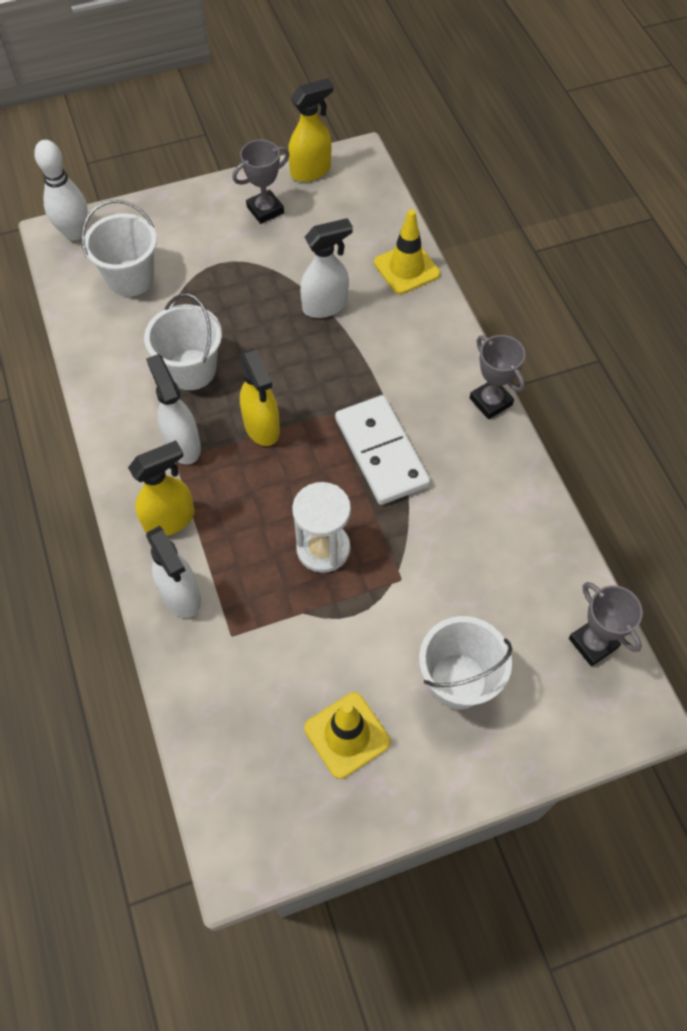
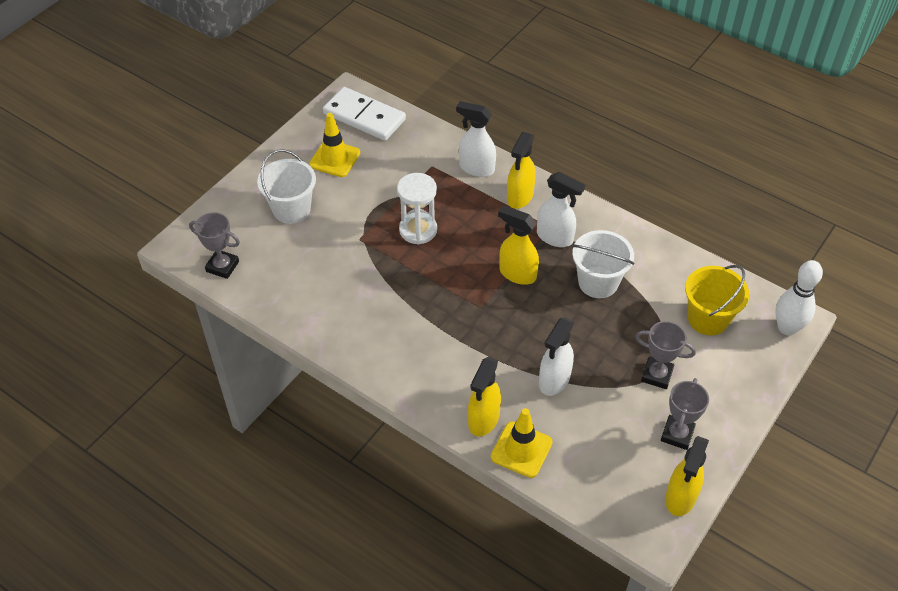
camera: 145 degrees right, 10 degrees down
white bucket [81,200,157,297] -> yellow bucket [685,265,749,336]
white domino [335,395,430,505] -> white domino moved to [323,87,406,141]
grey trophy [470,335,525,419] -> grey trophy moved to [635,321,696,389]
none -> yellow spray bottle [468,357,501,436]

